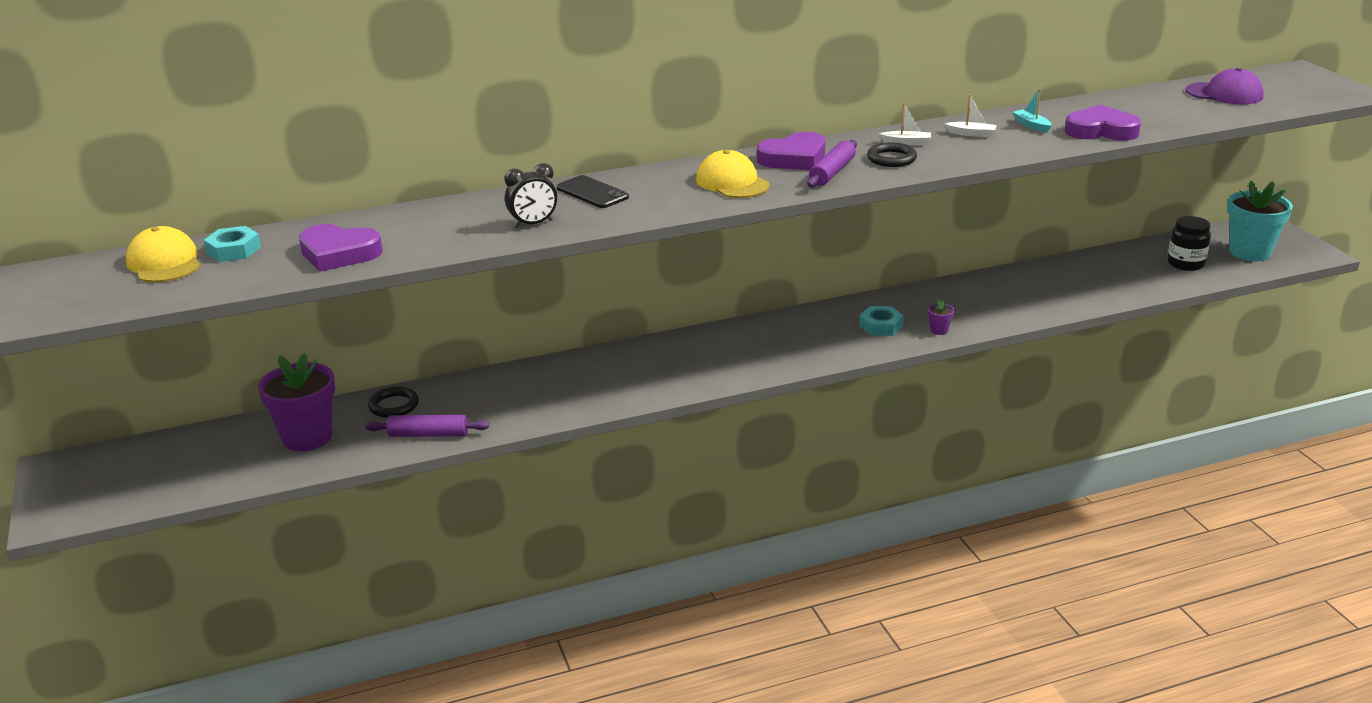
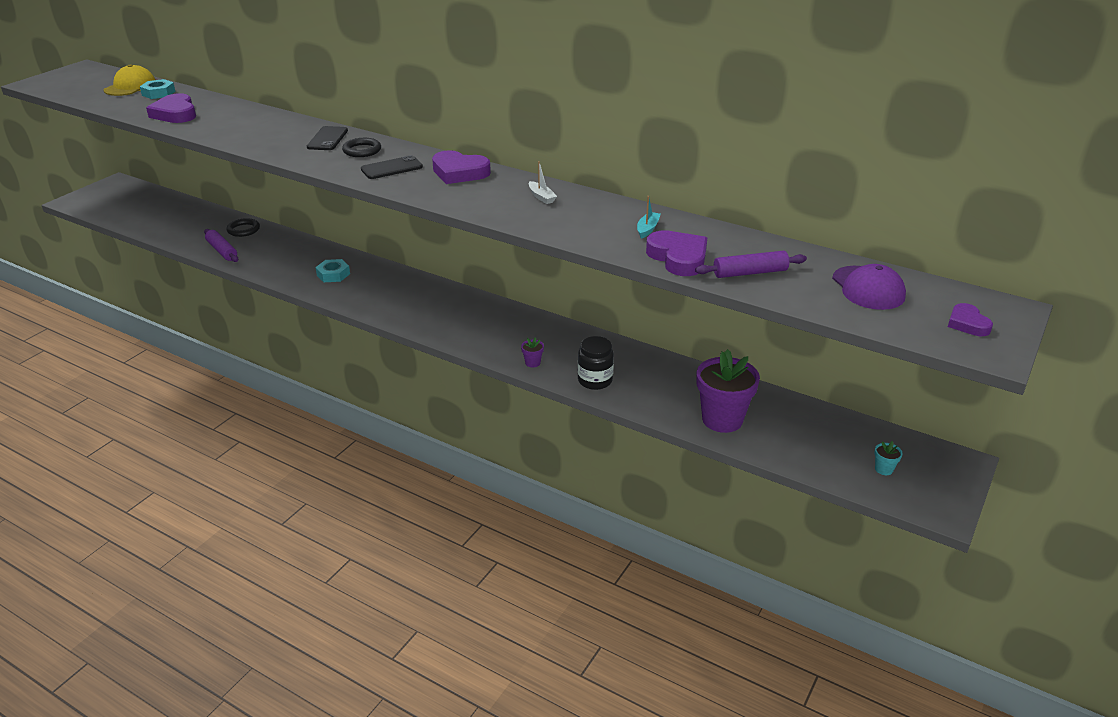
camera: 50 degrees right, 5 degrees up
purple flower pot [258,353,335,451] -> purple flower pot moved to [696,349,760,433]
black clock [505,163,557,228] -> none
yellow cap [696,150,770,198] -> black phone [361,155,423,179]
purple rolling pin [807,140,857,187] -> purple rolling pin moved to [695,251,807,278]
turquoise nut [859,306,904,336] -> turquoise nut moved to [315,259,350,282]
black ring [867,142,917,167] -> black ring moved to [342,138,381,157]
white boat [945,94,997,137] -> none
black jar [1168,216,1211,271] -> black jar moved to [578,336,614,390]
turquoise flower pot [1227,180,1293,261] -> turquoise flower pot [874,441,903,475], size x0.40
none -> purple heart [948,303,993,336]

